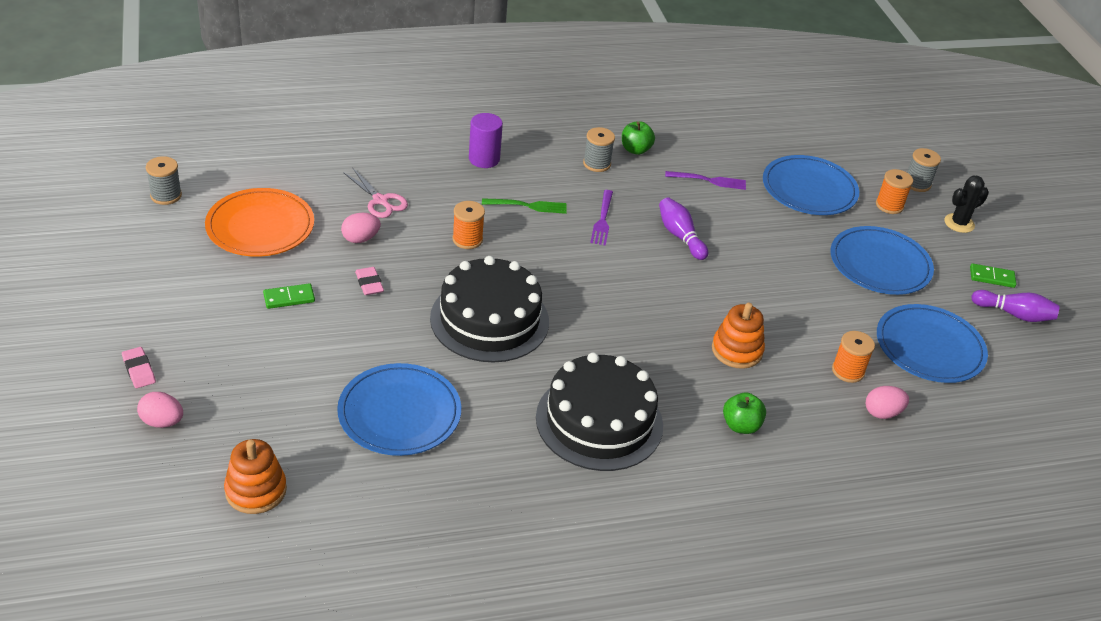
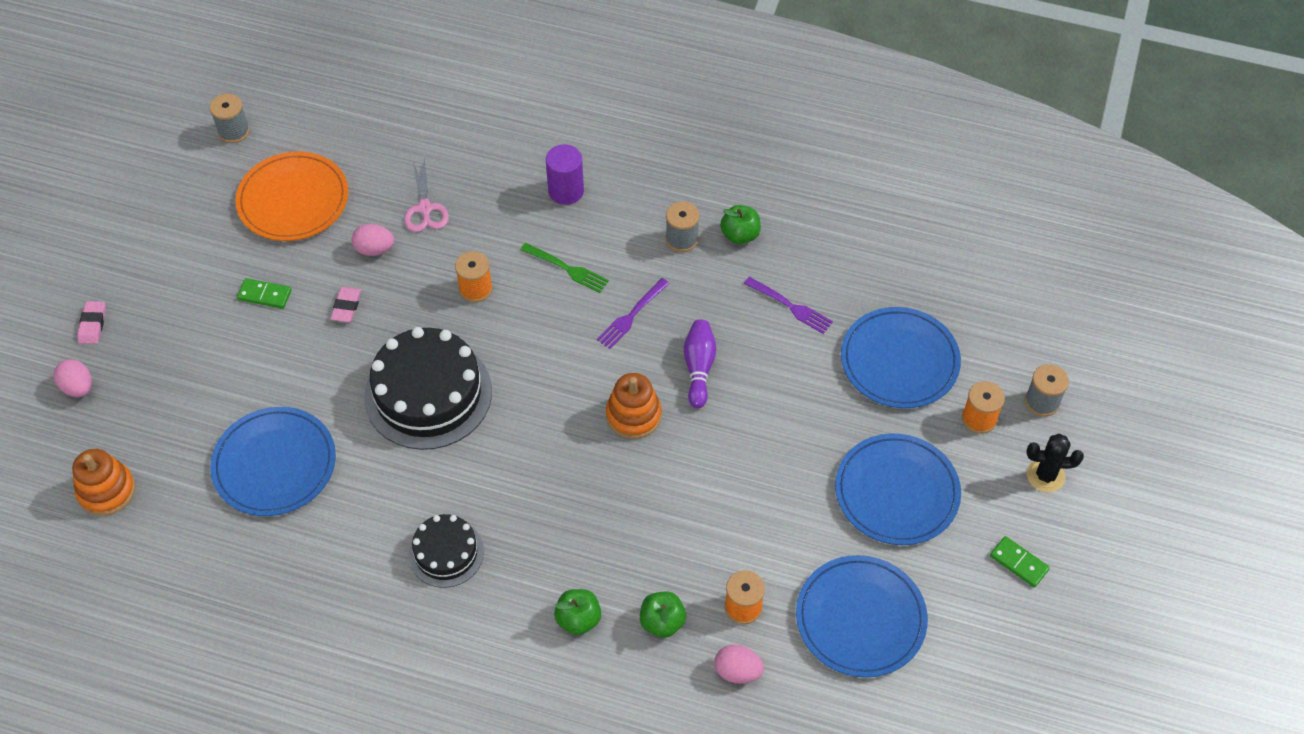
camera: 35 degrees right, 15 degrees up
black cake [536,353,663,471] -> black cake [408,514,484,588], size x0.56
orange stacking toy [712,303,765,369] -> orange stacking toy moved to [606,373,662,439]
purple bowling pin [971,290,1060,322] -> none
none -> green apple [640,592,686,638]

